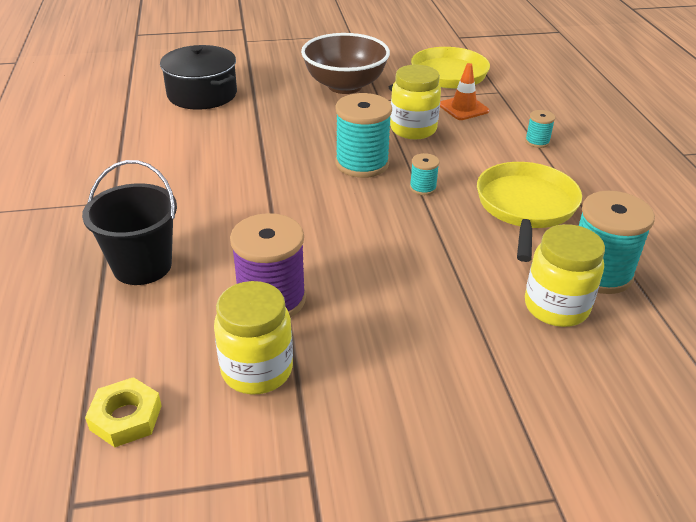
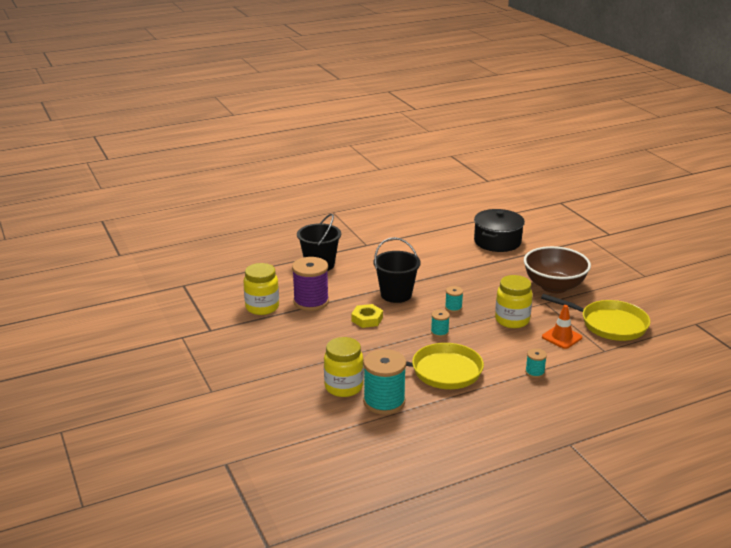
camera: 75 degrees right, 10 degrees down
yellow nut [85,377,162,447] -> yellow nut moved to [351,304,383,328]
turquoise spool [335,93,392,178] -> turquoise spool [445,286,463,312], size x0.48
none -> black bucket [373,237,421,303]

